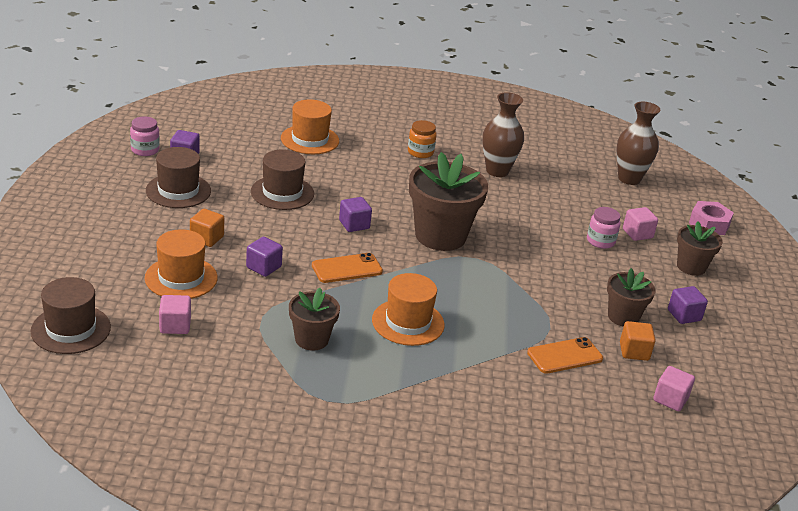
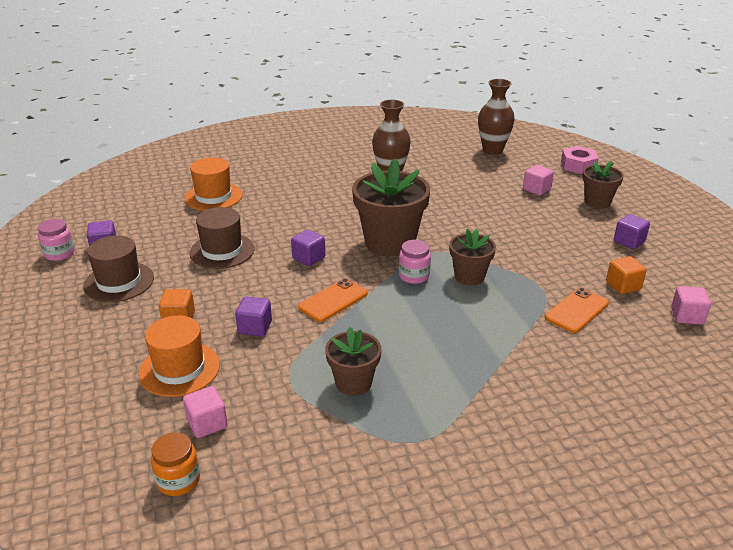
camera: 20 degrees left, 0 degrees up
brown hat [30,277,111,354] -> none
orange hat [372,273,445,346] -> none
orange jar [408,120,437,158] -> orange jar moved to [151,433,200,496]
pink jar [587,207,621,249] -> pink jar moved to [399,240,431,284]
brown flower pot [607,268,656,327] -> brown flower pot moved to [449,229,496,285]

